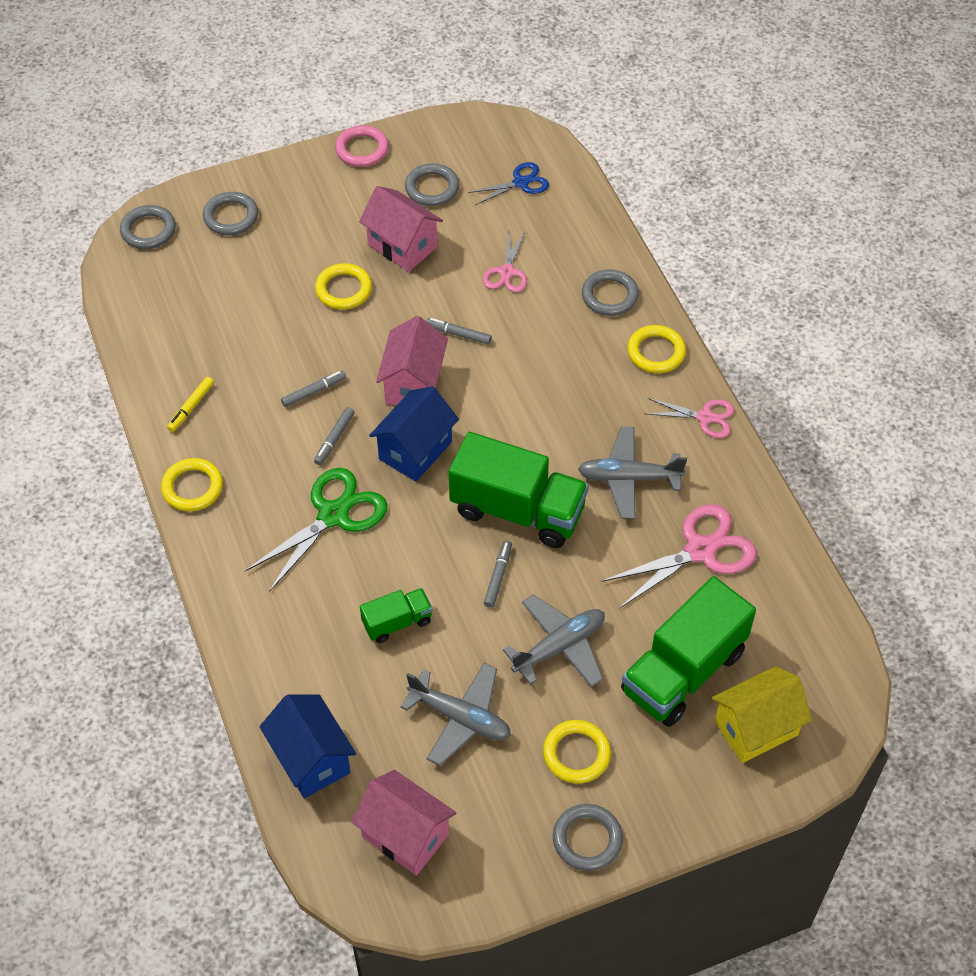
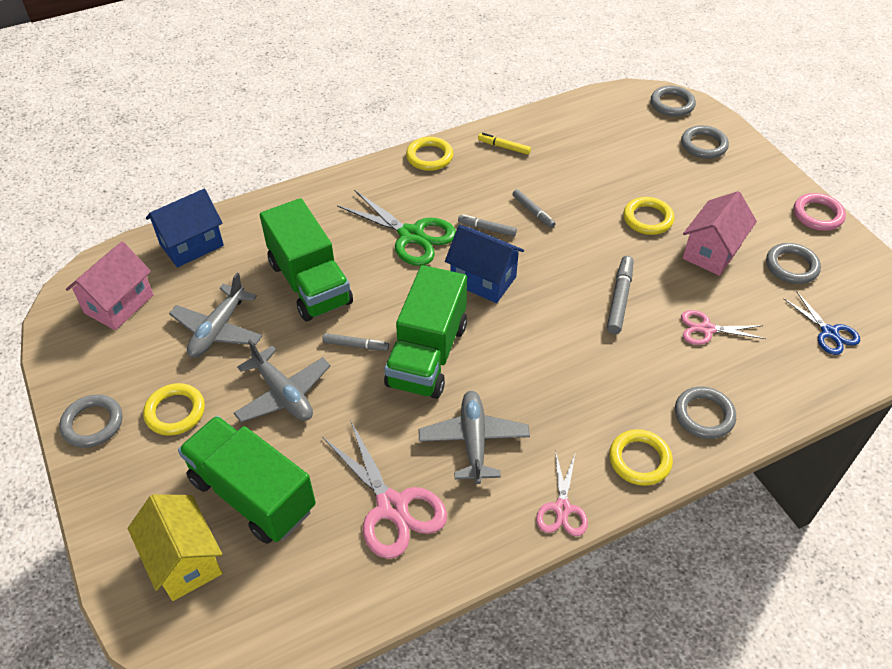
camera: 85 degrees right, 5 degrees down
green truck [360,588,432,643] -> green truck [260,198,353,321], size x2.00
pink house [376,316,448,405] -> none
grey marker [426,318,492,345] -> grey marker [607,256,634,334], size x1.52

